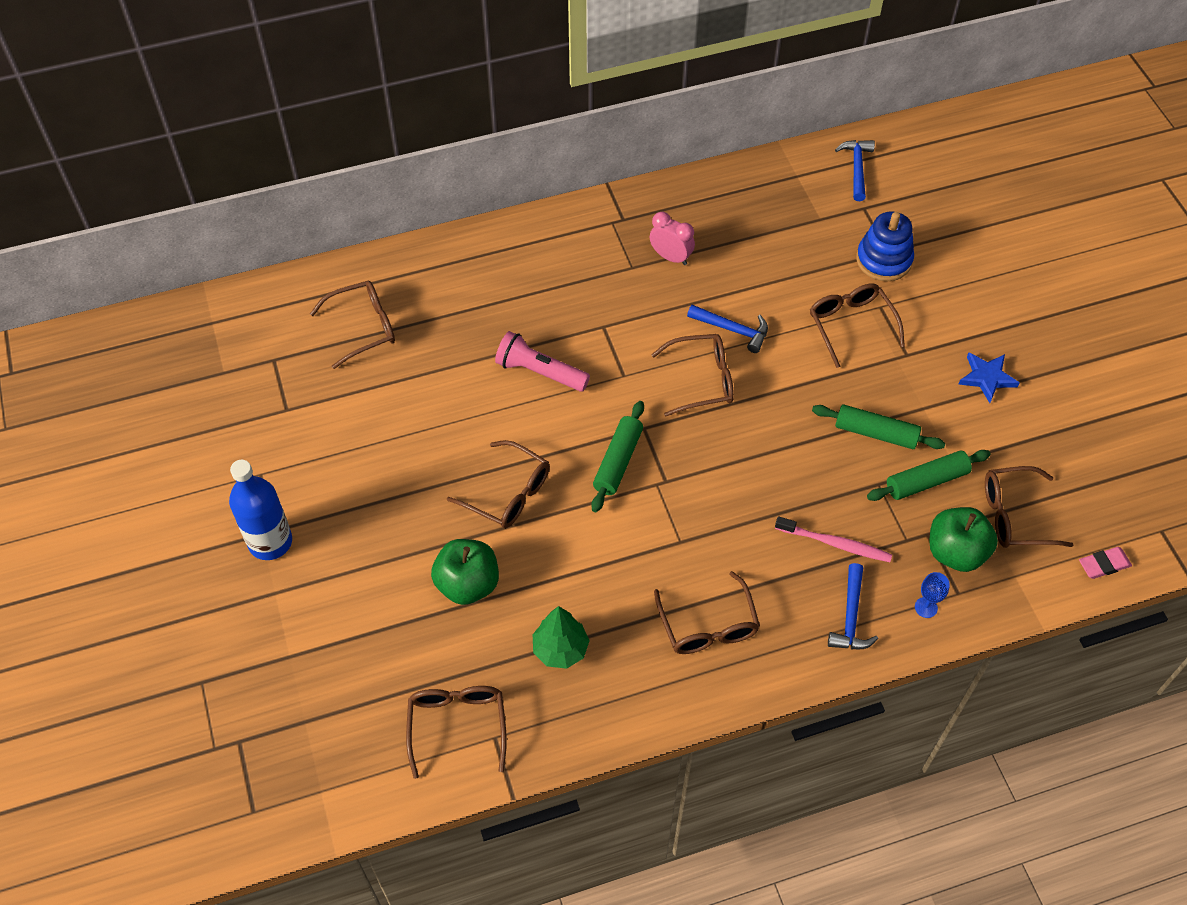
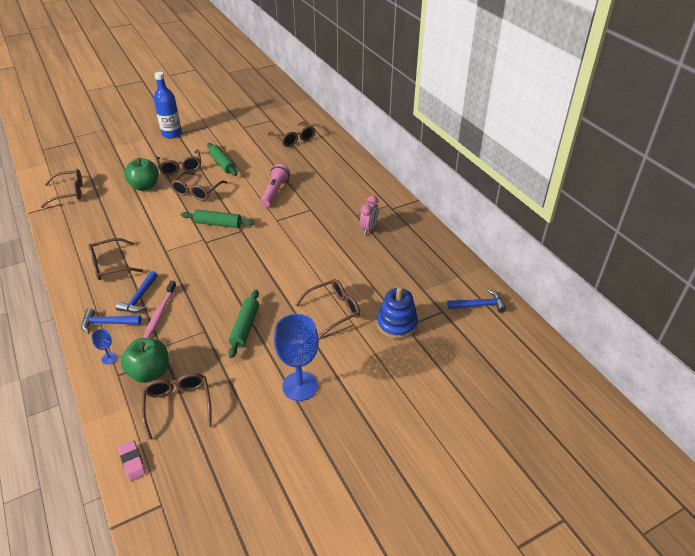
camera: 80 degrees right, 15 degrees down
green tree [533,606,590,669] -> none
brown glasses [651,334,734,417] -> brown glasses moved to [155,149,201,176]
blue hammer [687,305,768,353] -> blue hammer moved to [116,271,158,313]
green rolling pin [867,450,991,501] -> green rolling pin moved to [207,143,237,176]
blue star [958,353,1019,403] -> blue goblet [274,314,319,401]

